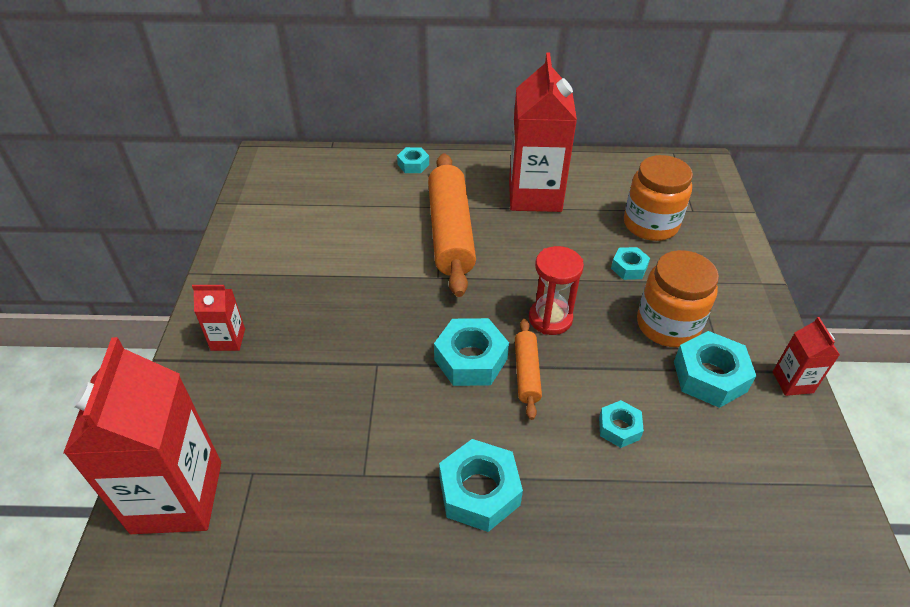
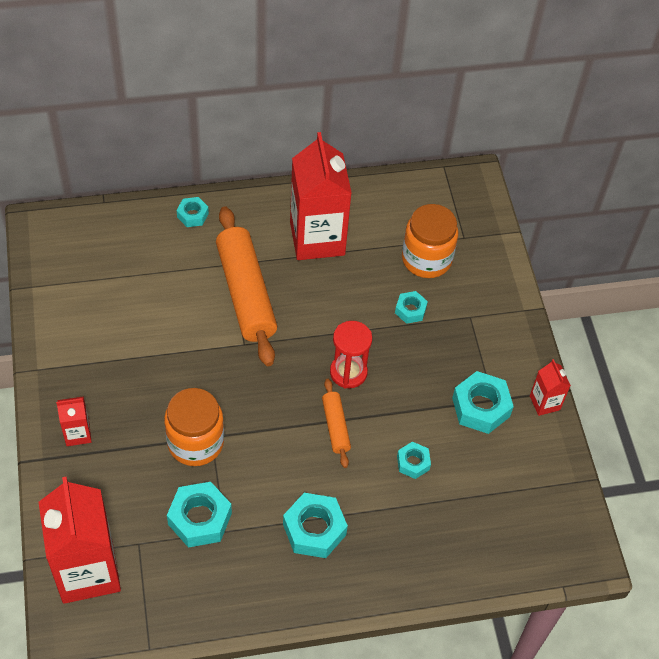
camera: 15 degrees left, 10 degrees up
turquoise nut [434,318,509,386] -> turquoise nut moved to [167,482,232,548]
orange jar [637,250,719,347] -> orange jar moved to [164,388,224,466]

